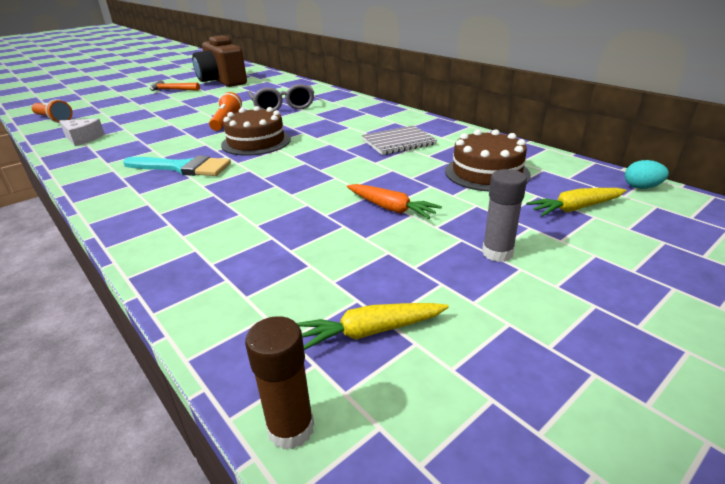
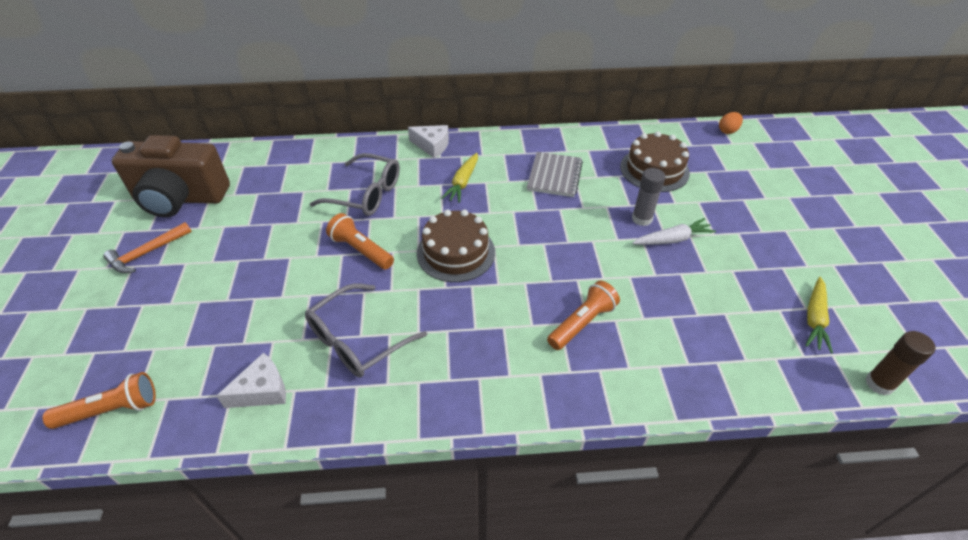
camera: 55 degrees left, 15 degrees up
turquoise brush [123,155,231,176] -> none
orange carrot [347,184,442,219] -> white carrot [633,218,716,245]
grey glue stick [482,169,527,262] -> grey glue stick moved to [632,168,665,226]
yellow carrot [526,188,627,216] -> yellow carrot moved to [441,153,478,203]
turquoise egg [625,160,669,189] -> orange egg [719,112,743,134]
none -> grey glasses [305,283,427,378]
none -> white cheese [408,125,449,158]
none -> orange flashlight [547,280,620,350]

